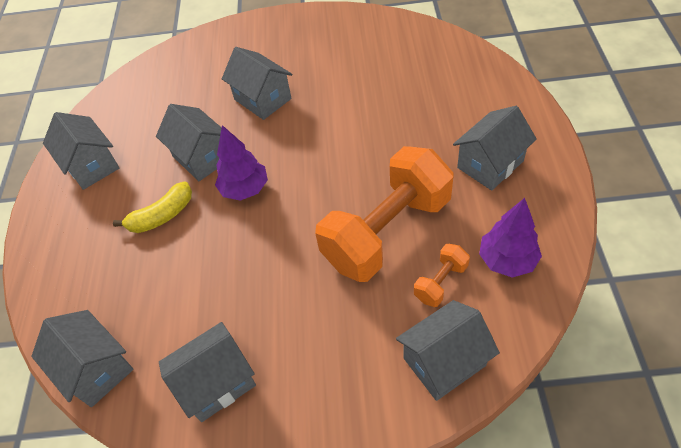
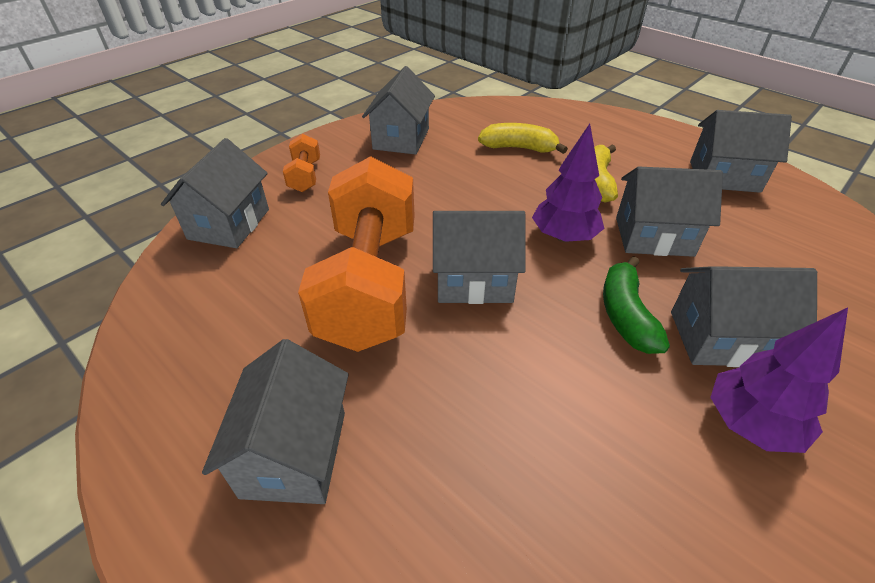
camera: 130 degrees right, 10 degrees down
grey house [31,310,134,407] -> grey house moved to [433,211,526,304]
orange dumbbell [414,244,470,307] -> orange dumbbell moved to [283,134,320,192]
purple tree [479,198,542,277] -> purple tree moved to [710,308,848,453]
none -> yellow banana [478,123,568,154]
none -> green banana [603,256,670,354]

